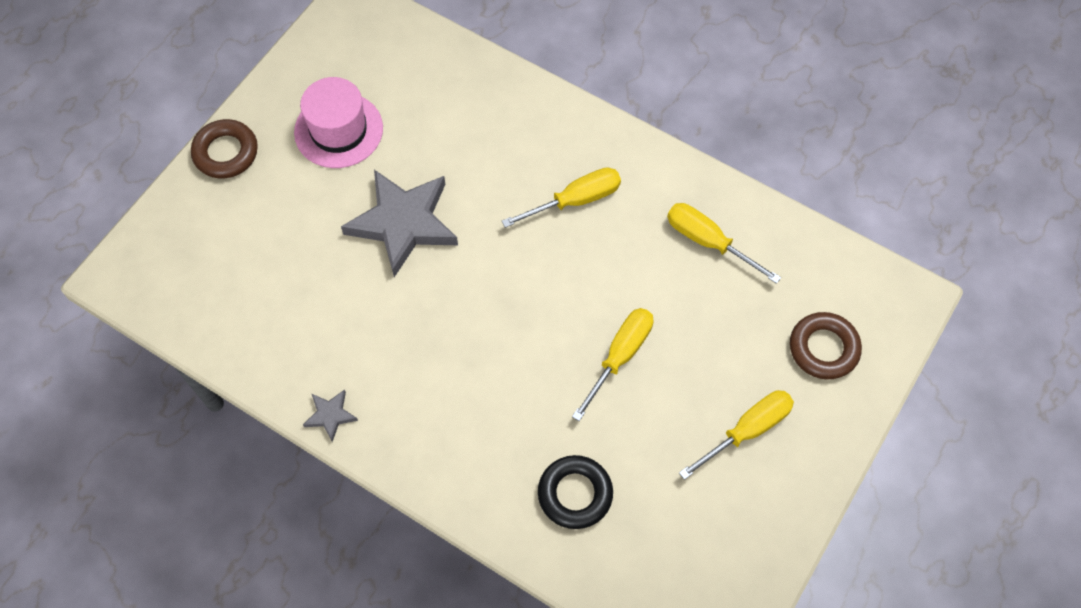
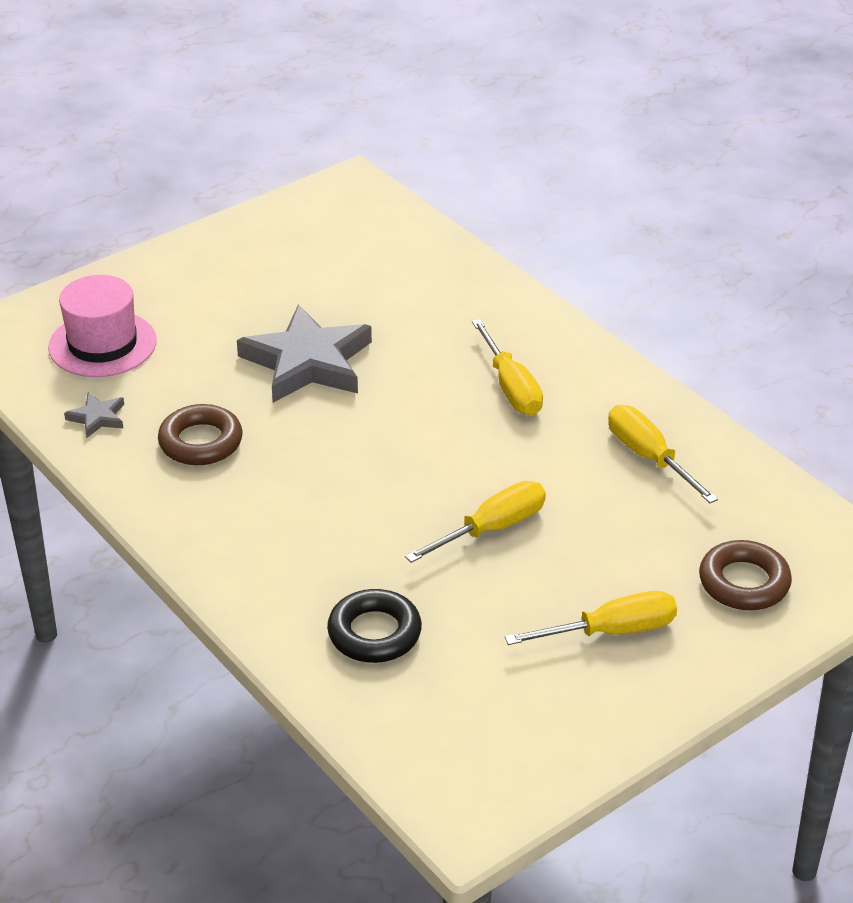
camera: 20 degrees right, 25 degrees down
brown ring [191,119,258,178] -> brown ring moved to [158,404,243,465]
pink hat [294,77,383,168] -> pink hat moved to [48,275,157,377]
grey star [303,390,358,442] -> grey star moved to [64,393,124,438]
yellow screwdriver [502,167,621,228] -> yellow screwdriver turned 75 degrees clockwise [472,319,543,415]

